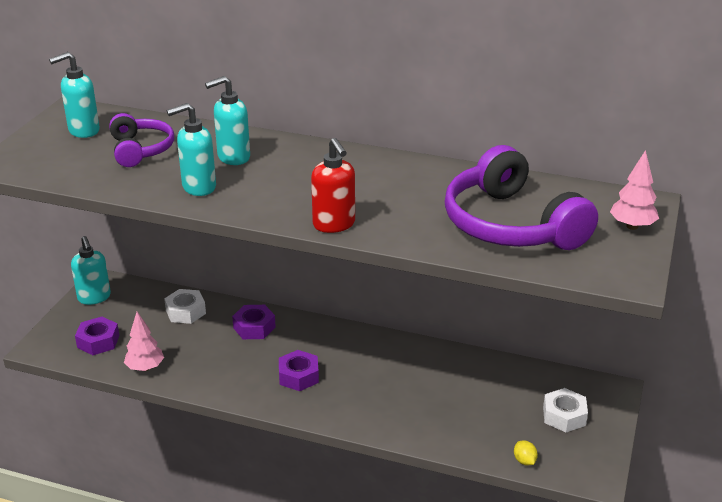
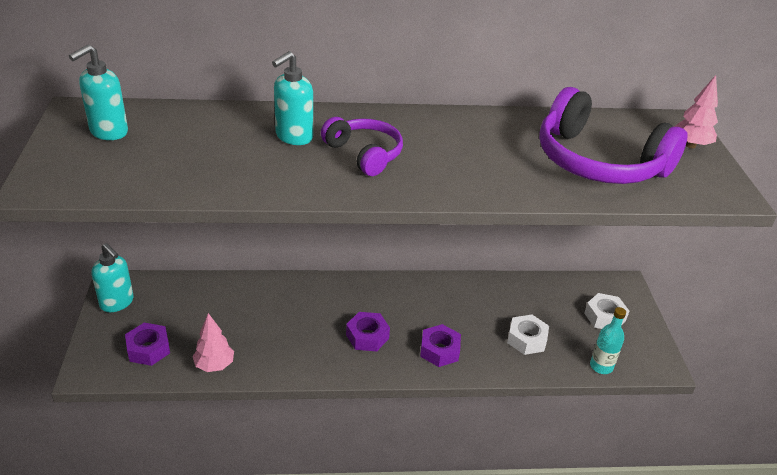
camera: 25 degrees left, 5 degrees up
purple headphones [109,113,174,167] -> purple headphones moved to [321,117,403,176]
white nut [164,289,206,324] -> white nut moved to [507,315,549,355]
turquoise soap dispenser [167,103,216,196] -> none
purple nut [232,305,276,339] -> purple nut moved to [420,324,461,367]
red soap dispenser [311,138,355,233] -> none
yellow lemon [514,440,538,466] -> turquoise bottle [590,307,626,374]

